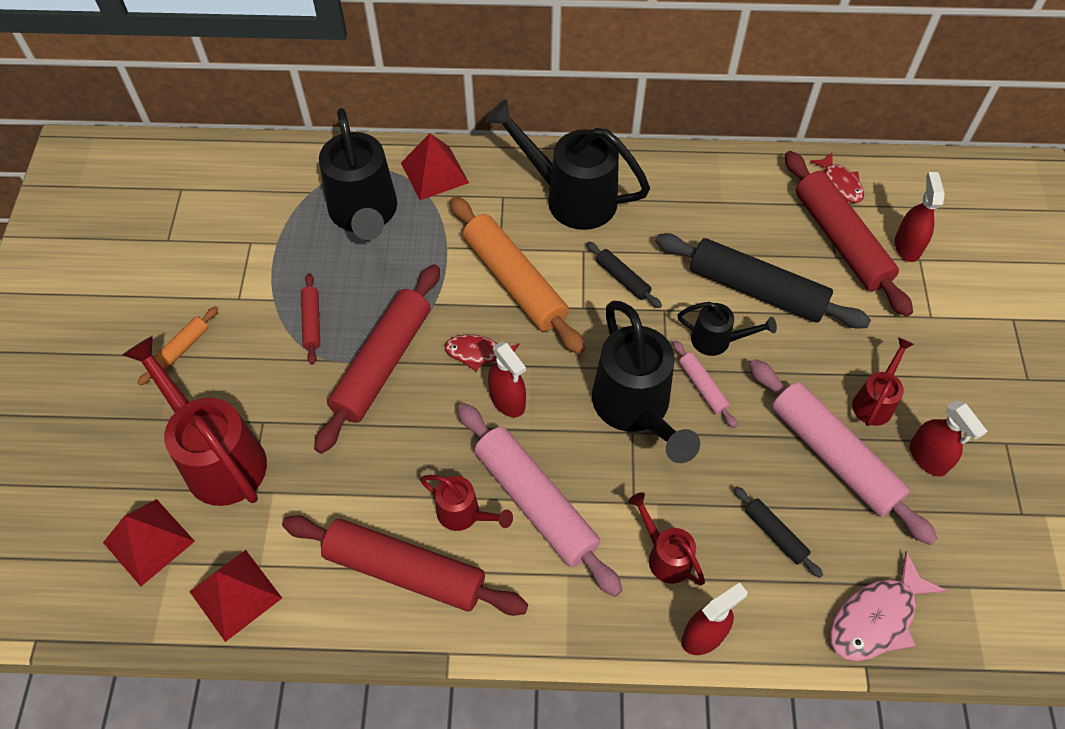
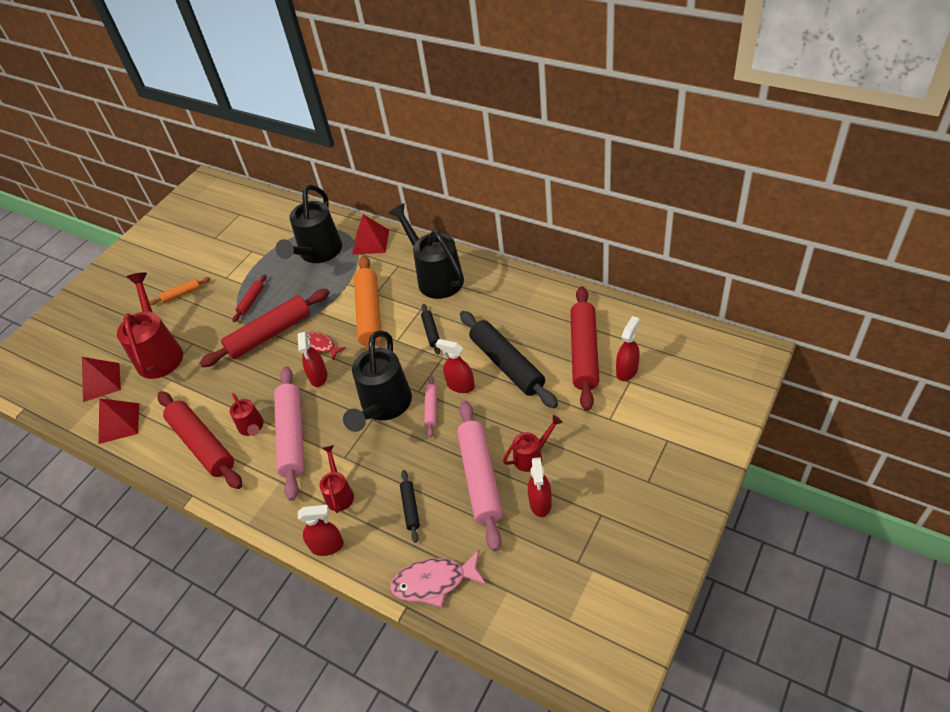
camera: 35 degrees right, 10 degrees down
black watering can [677,302,777,356] -> red spray bottle [436,339,475,393]
red fish [810,152,864,203] -> none

